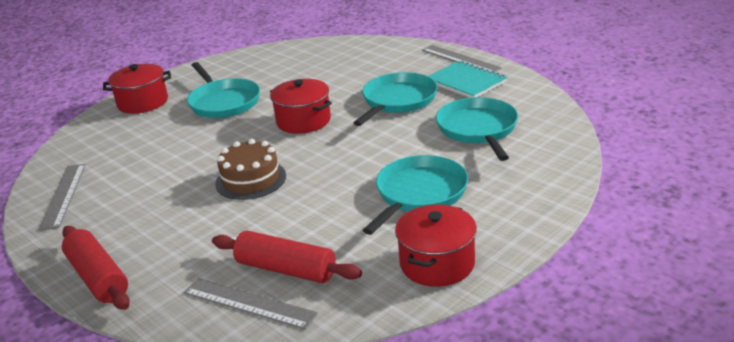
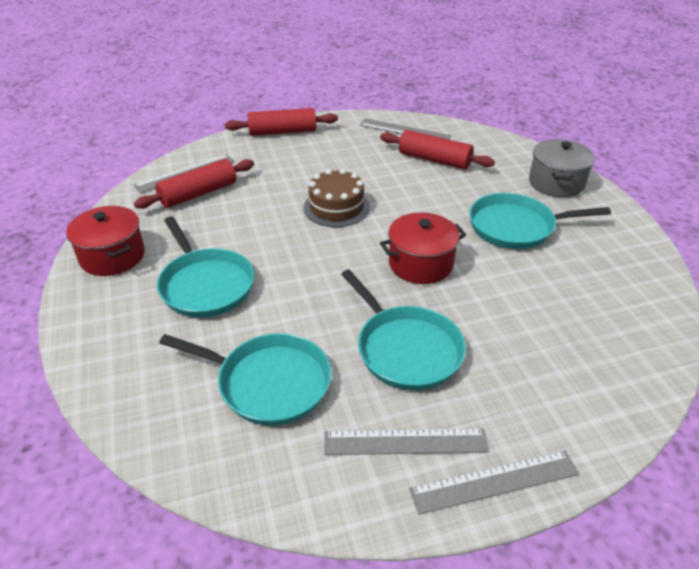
camera: 115 degrees right, 10 degrees up
red pot [103,64,171,114] -> grey pot [529,139,595,197]
turquoise notebook [428,61,507,98] -> grey ruler [324,429,489,455]
none -> red rolling pin [380,130,495,169]

